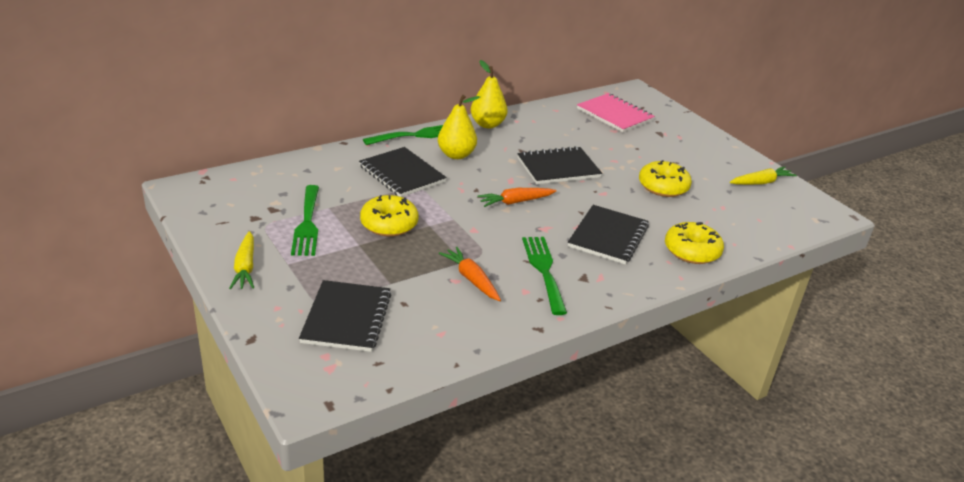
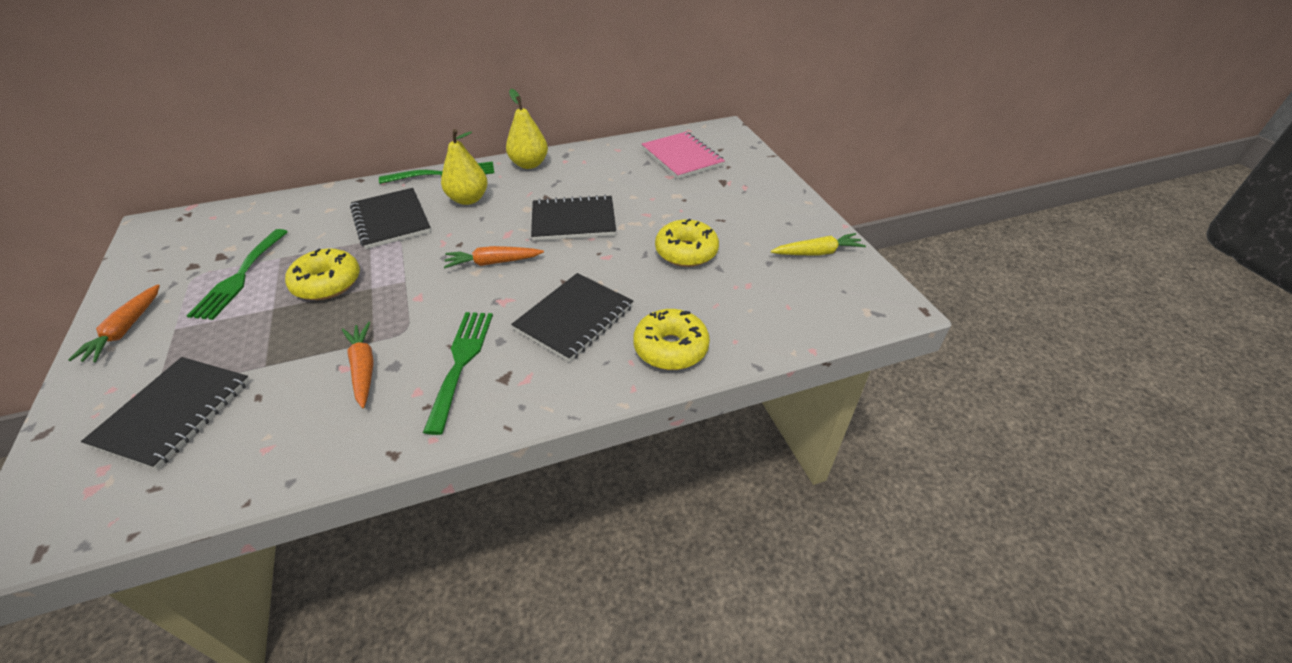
camera: 15 degrees right, 10 degrees up
yellow carrot [229,231,254,289] -> orange carrot [68,284,160,362]

